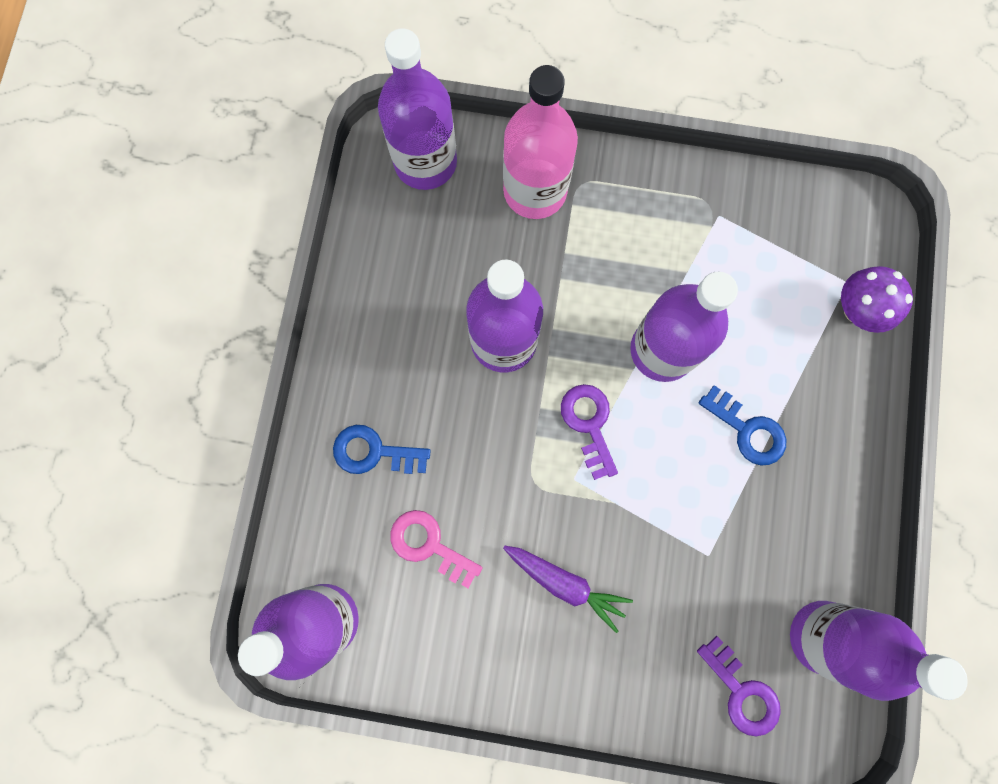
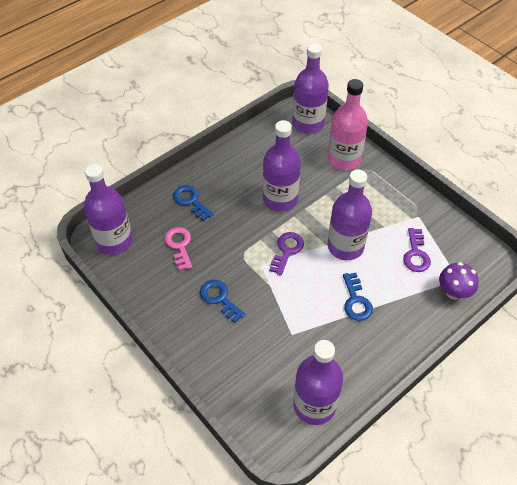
camera: 40 degrees right, 25 degrees down
purple carrot [503,546,633,633] -> blue key [200,280,245,323]
purple key [697,636,781,737] -> purple key moved to [403,228,431,272]

